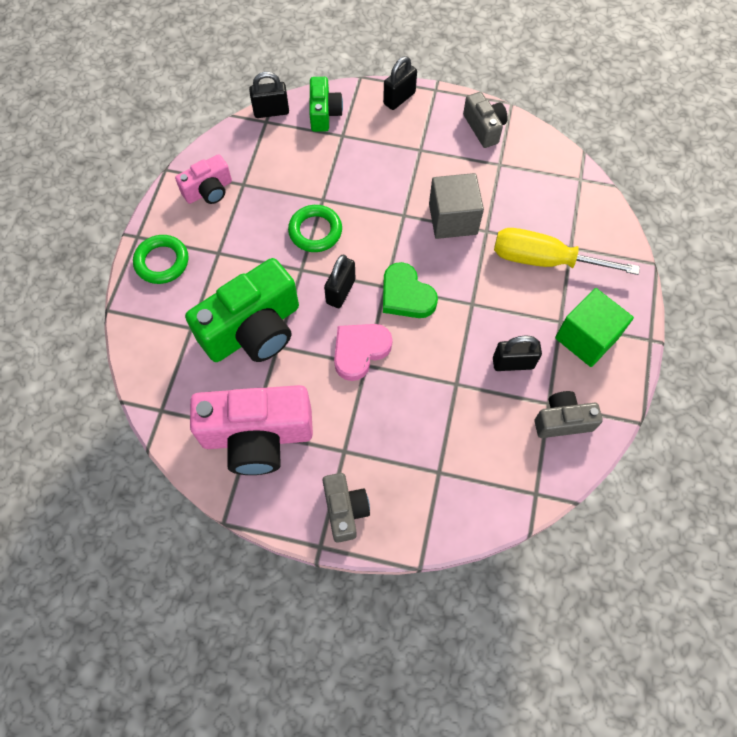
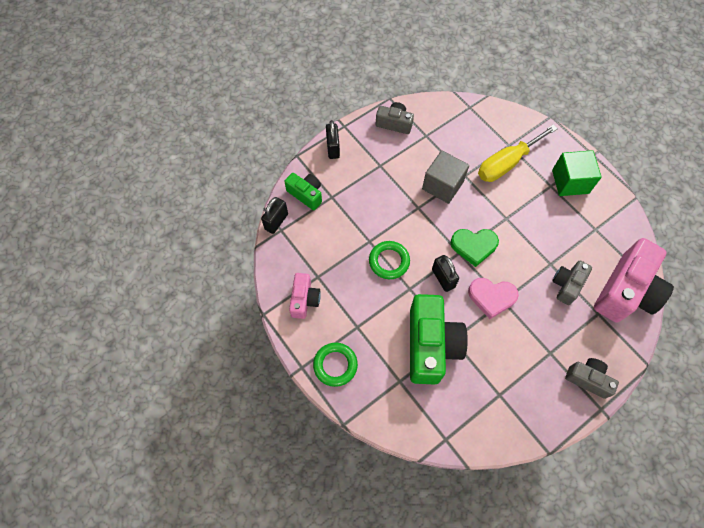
camera: 50 degrees left, 0 degrees up
pink camera [190,385,313,475] -> pink camera moved to [594,238,674,323]
pink heart [334,324,393,381] -> pink heart turned 75 degrees counterclockwise [468,278,519,319]
black padlock [493,336,542,371] -> none
grey camera [534,391,603,438] -> grey camera moved to [552,261,592,305]

